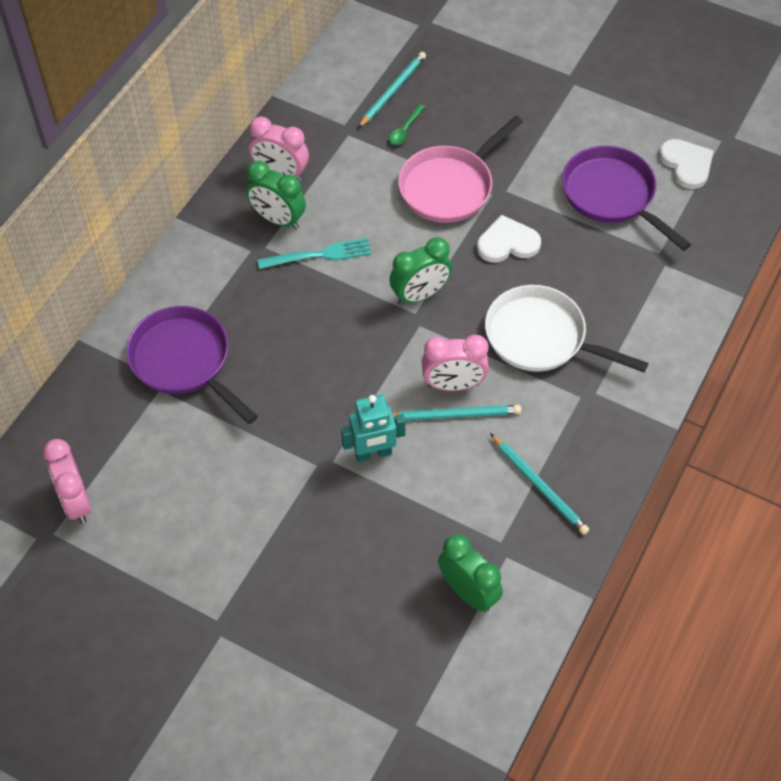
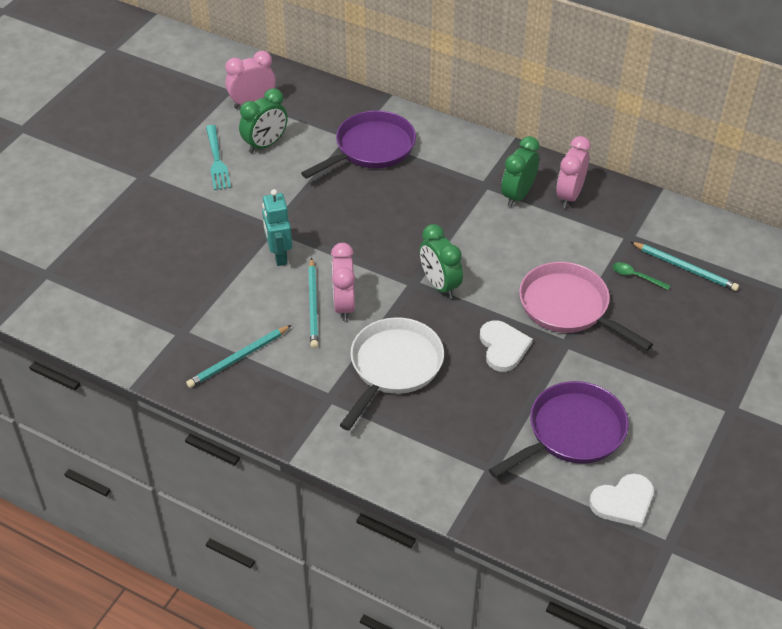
camera: 90 degrees right, 10 degrees down
turquoise fork [258,238,372,269] -> turquoise fork moved to [206,125,231,190]
green clock [438,534,503,612] -> green clock moved to [239,88,288,153]

